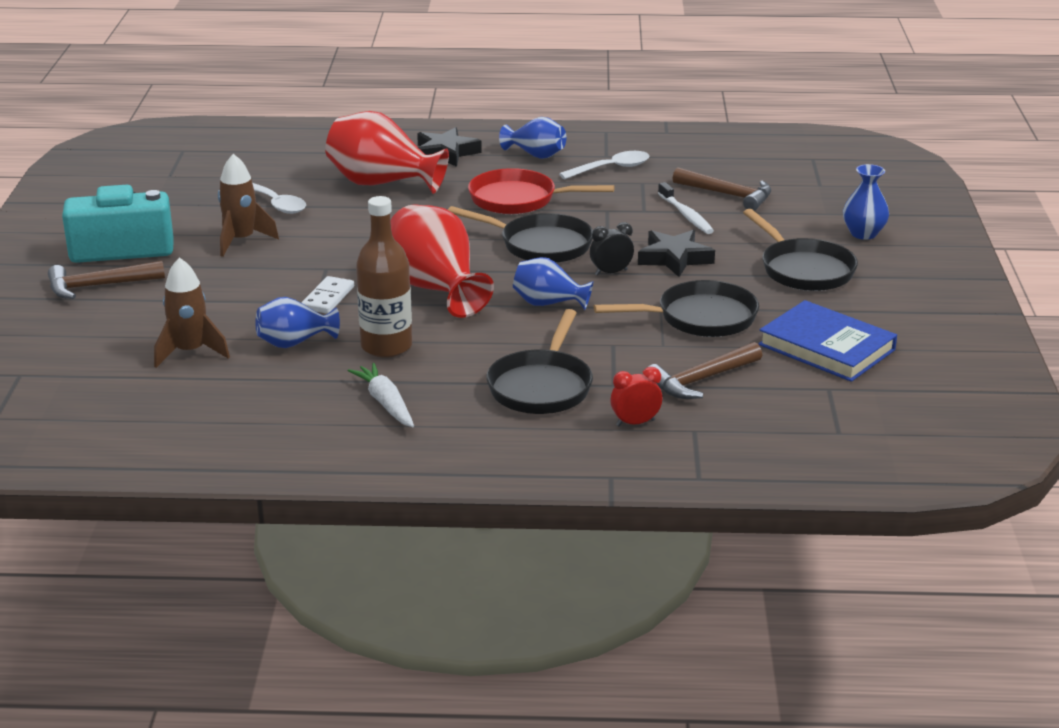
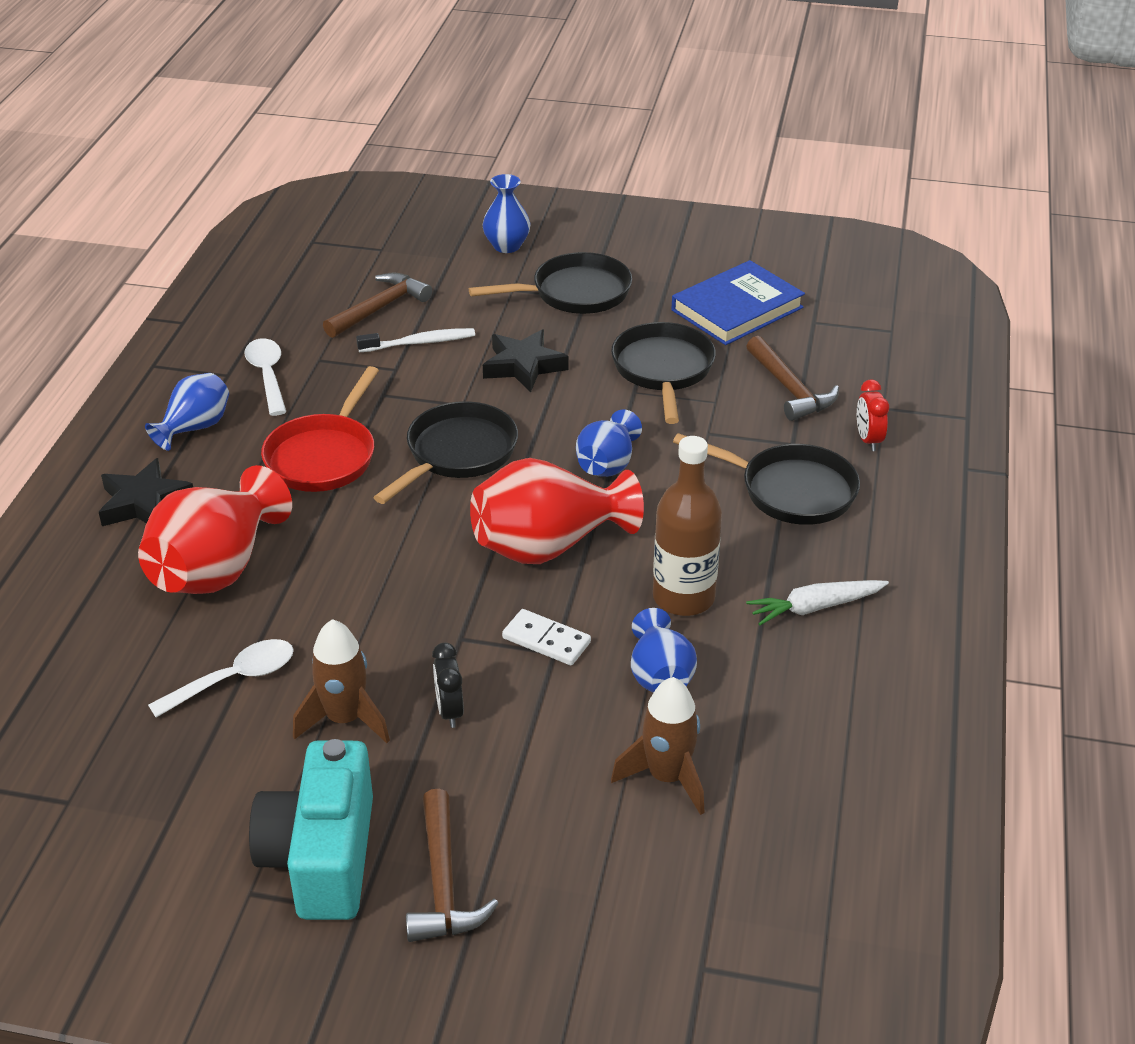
camera: 80 degrees left, 10 degrees up
black clock [590,222,634,276] -> black clock moved to [432,643,464,728]

